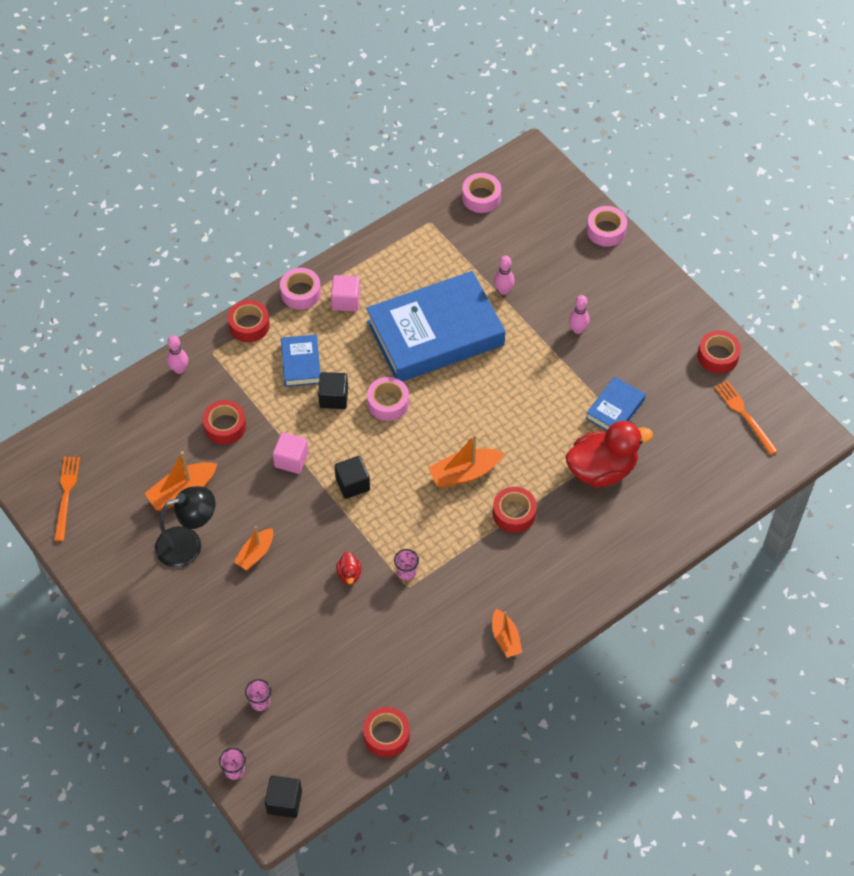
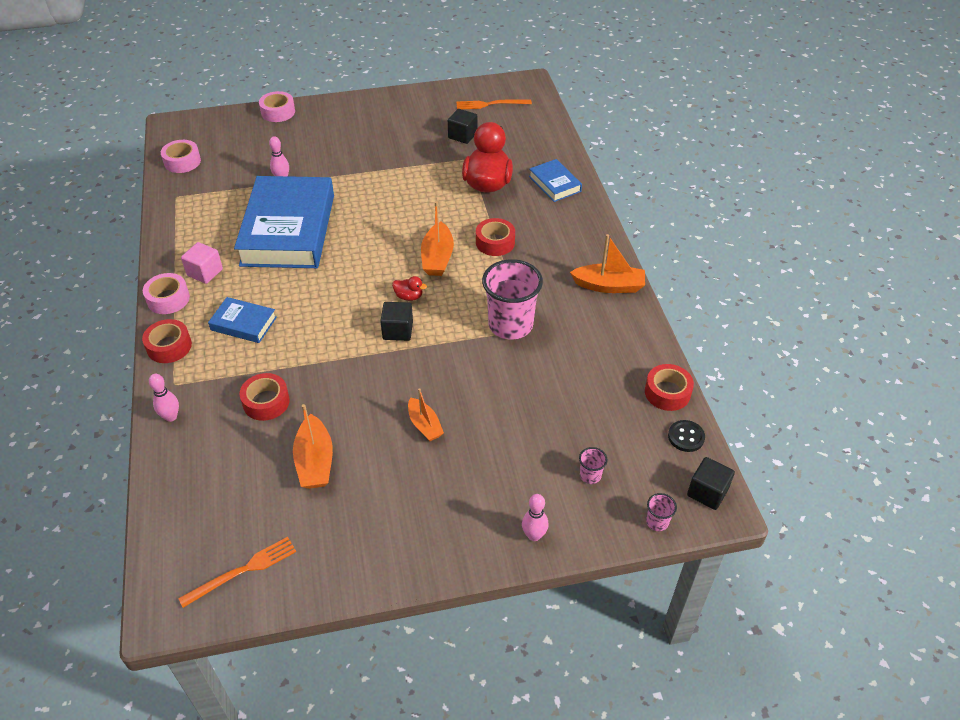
camera: 65 degrees left, 10 degrees down
orange fork [54,457,80,541] -> orange fork turned 120 degrees clockwise [178,537,296,608]
black lamp [155,486,215,568] -> none
pink cube [273,432,308,474] -> none
black cube [318,372,348,409] -> black cube moved to [448,109,478,144]
red duck [336,552,361,585] -> red duck moved to [392,276,427,301]
pink tape [367,377,409,421] -> none
pink cup [394,549,419,580] -> pink cup [482,259,543,340], size x2.39
orange boat [492,609,522,658] -> orange boat [570,234,645,293], size x1.50
pink bowling pin [569,295,590,334] -> pink bowling pin moved to [522,494,549,541]
blue book [586,376,646,431] -> blue book moved to [529,159,582,202]
red tape [698,330,741,374] -> none
none -> black button [668,420,705,452]

